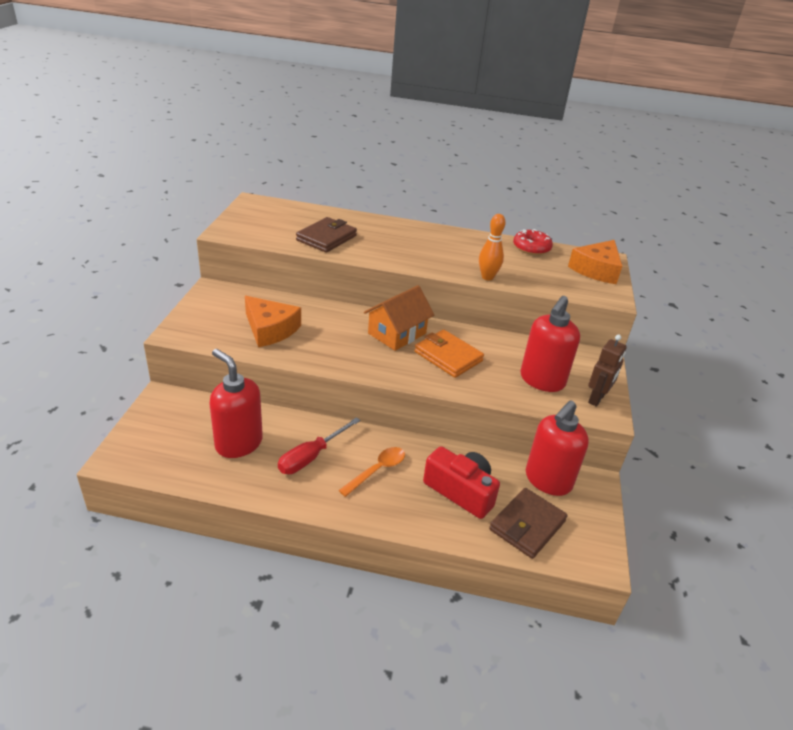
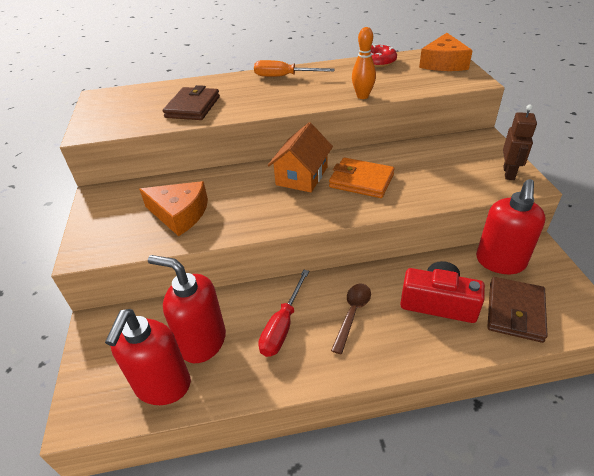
camera: 15 degrees left, 5 degrees up
orange spoon [339,447,405,497] -> brown spoon [331,284,371,354]
red soap dispenser [521,296,580,392] -> red soap dispenser moved to [105,309,191,405]
none -> orange screwdriver [254,60,335,77]

